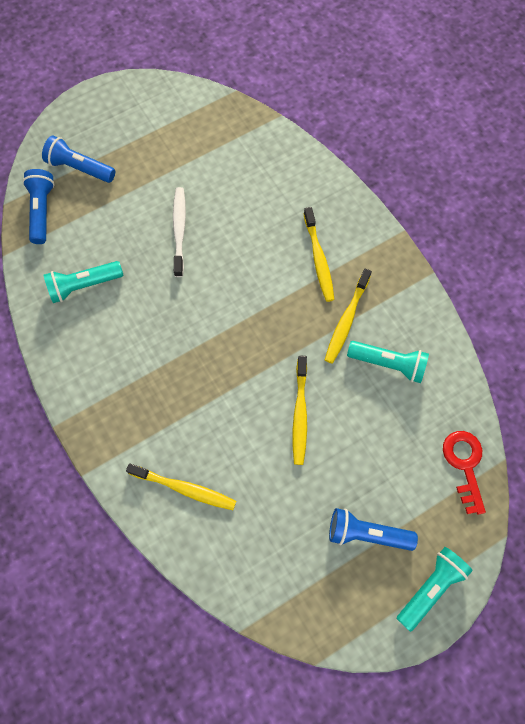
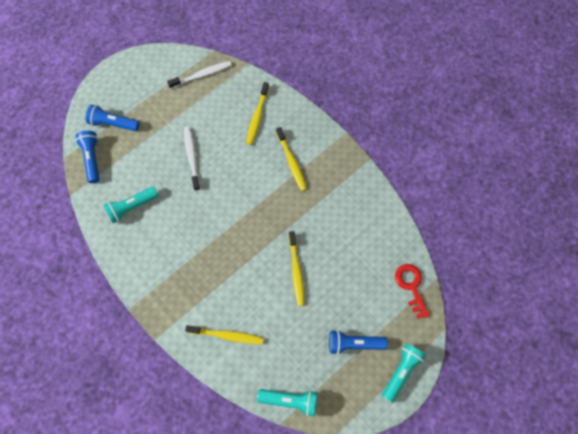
camera: 10 degrees left, 0 degrees up
yellow toothbrush [325,269,372,364] -> yellow toothbrush moved to [246,82,269,145]
turquoise flashlight [347,341,429,383] -> turquoise flashlight moved to [257,389,317,417]
none -> white toothbrush [167,61,232,89]

